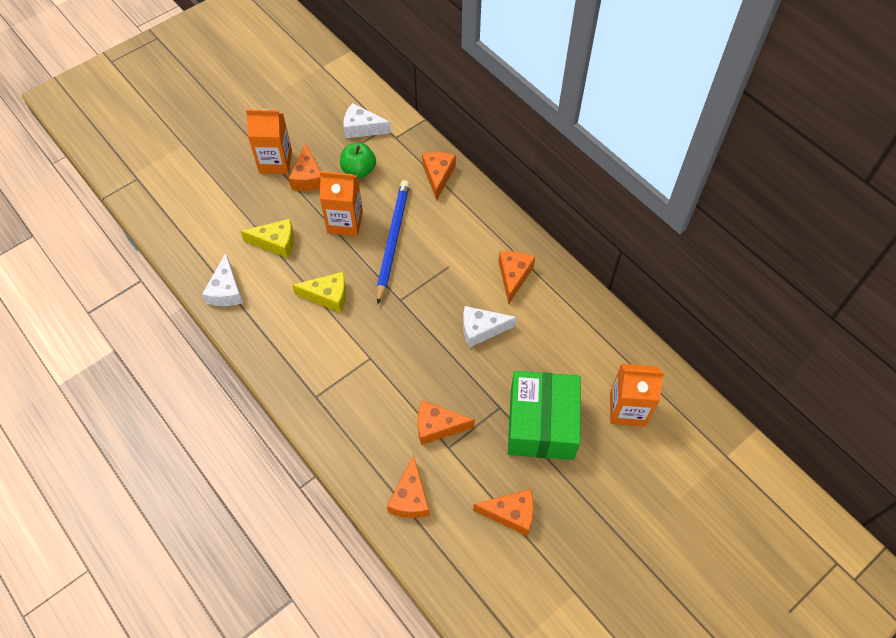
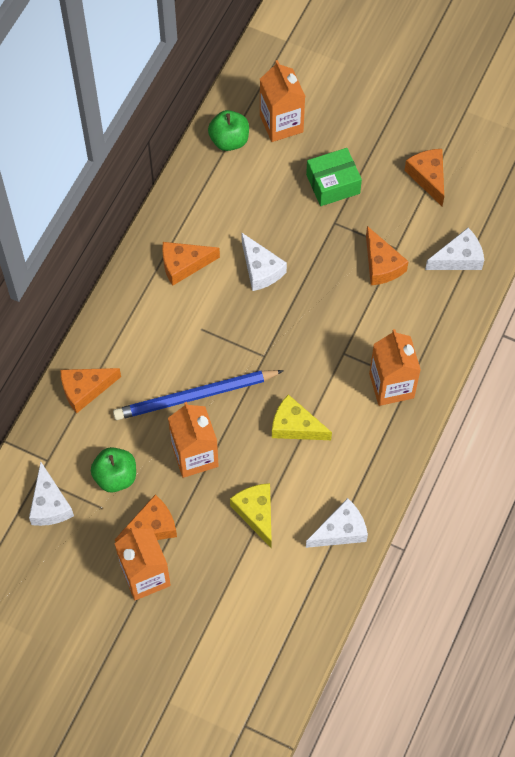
camera: 115 degrees left, 5 degrees up
yellow cheese [292,272,346,313] -> yellow cheese turned 45 degrees counterclockwise [272,394,332,440]
orange cheese [387,454,430,518] -> white cheese [425,228,484,270]
green box [508,371,581,460] -> green box [306,148,362,206], size x0.61
none -> green apple [208,110,249,151]
none -> orange carton [369,329,421,406]

